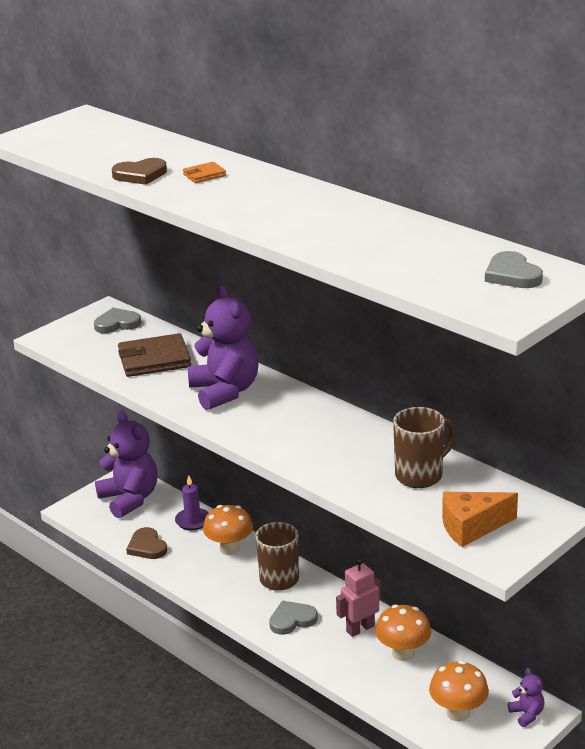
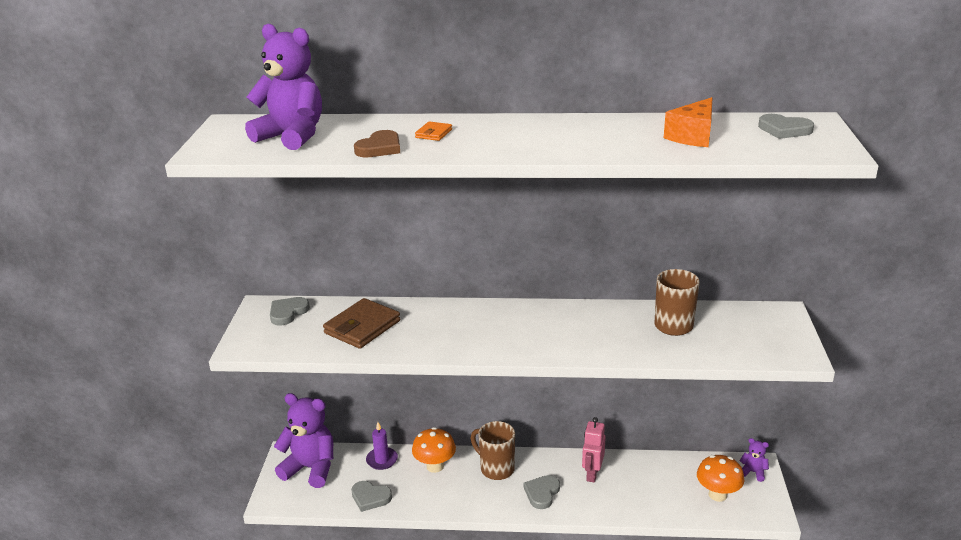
camera: 40 degrees left, 0 degrees up
brown heart [126,527,167,559] -> grey heart [351,481,392,512]
purple teddy bear [187,285,259,410] -> purple teddy bear moved to [245,24,322,150]
orange mushroom [375,605,431,661] -> none
orange cheese [442,492,518,547] -> orange cheese moved to [664,97,712,147]

